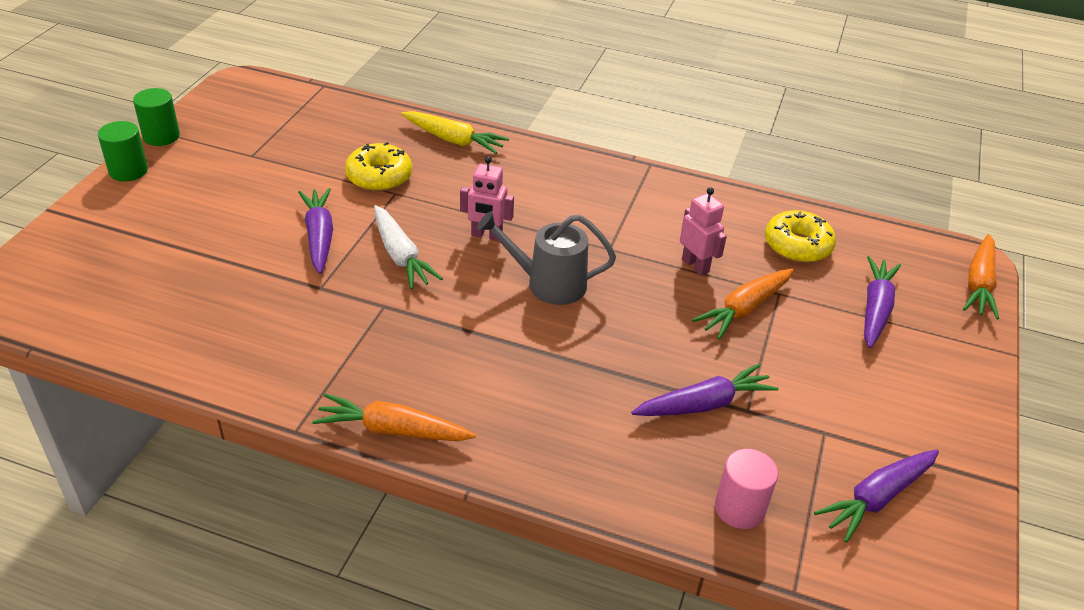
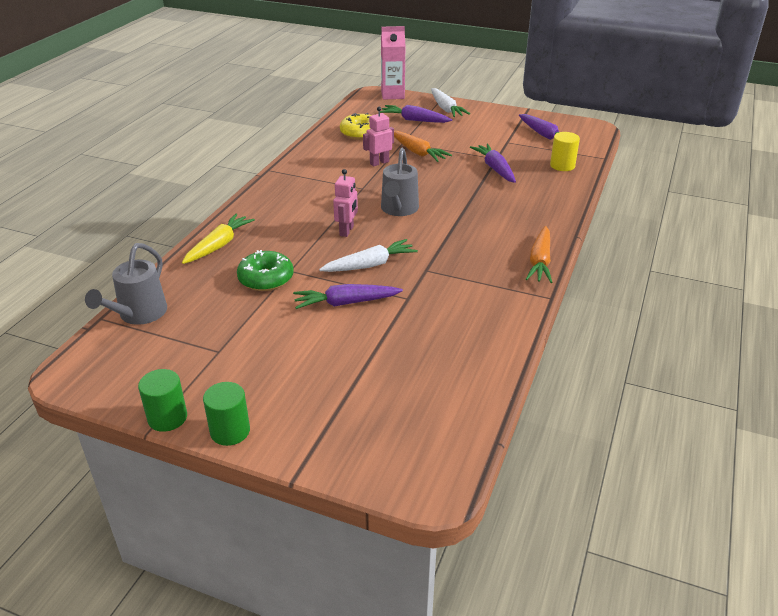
camera: 85 degrees left, 5 degrees down
yellow donut [345,142,412,192] -> green donut [237,250,294,291]
pink cylinder [715,449,778,529] -> yellow cylinder [550,132,580,171]
orange carrot [963,234,999,319] -> pink carton [381,26,405,100]
none -> grey watering can [85,243,167,325]
none -> white carrot [431,88,470,117]

